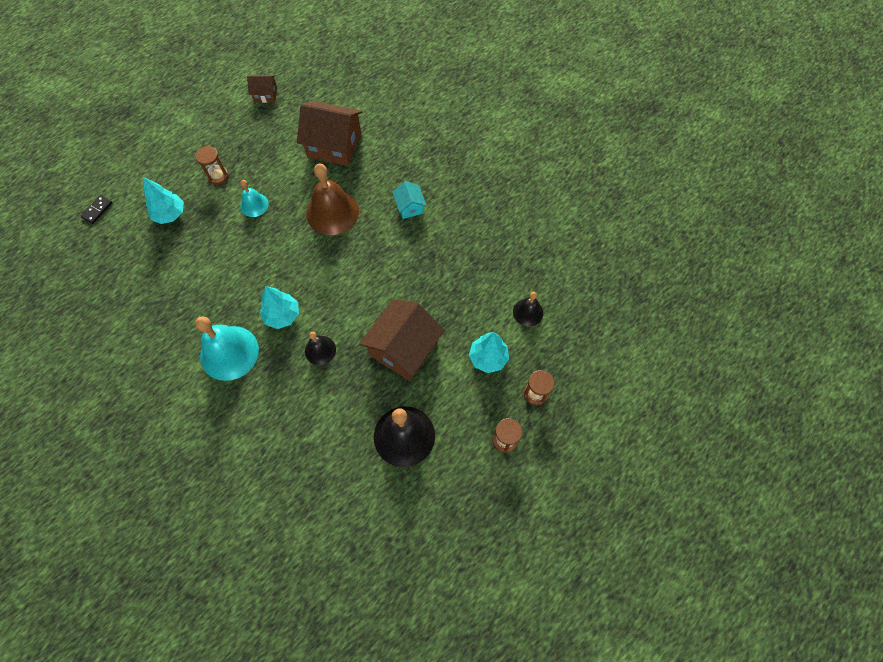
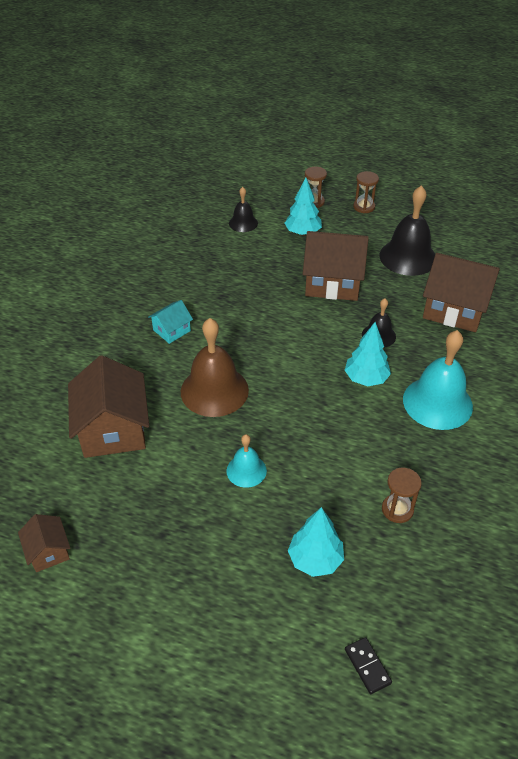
camera: 115 degrees left, 20 degrees down
black domino [81,195,112,224] -> black domino turned 60 degrees clockwise [345,637,392,694]
brown hourglass [195,146,228,185] -> brown hourglass moved to [382,468,422,523]
none -> brown house [423,253,500,332]

